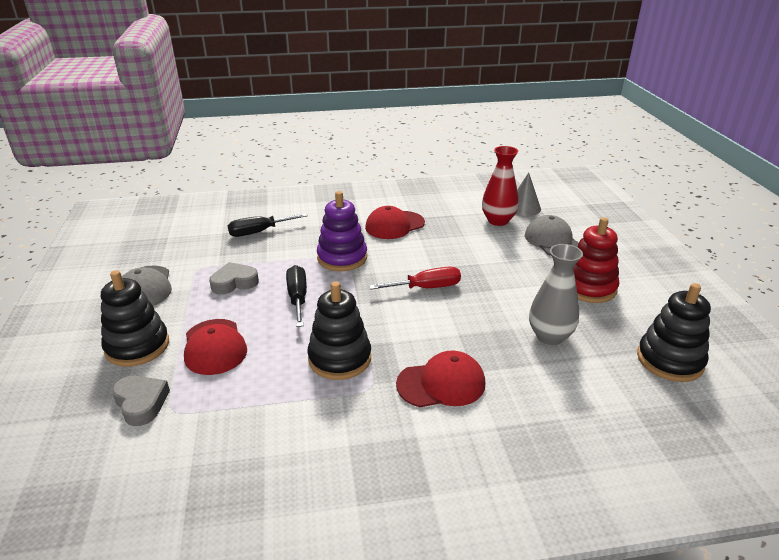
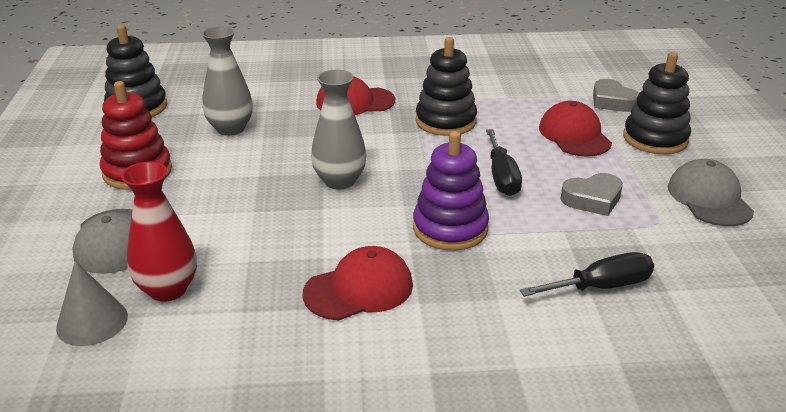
camera: 175 degrees left, 0 degrees up
red screwdriver [369,267,461,290] -> grey vase [311,70,367,189]

